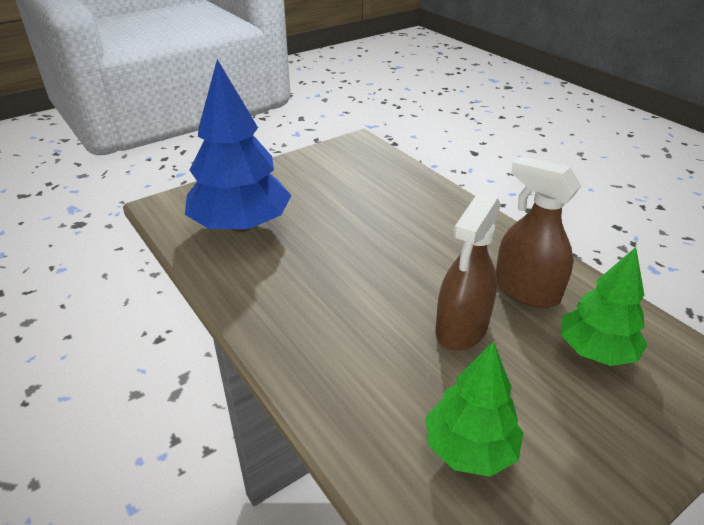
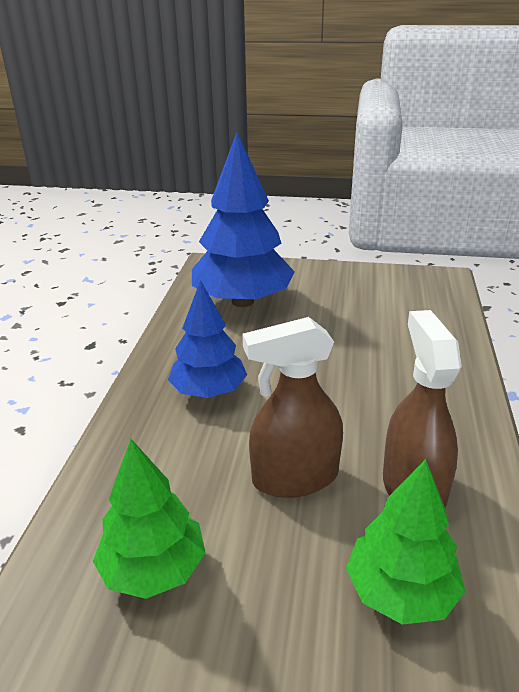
camera: 45 degrees right, 5 degrees down
none -> blue tree [168,280,247,398]

